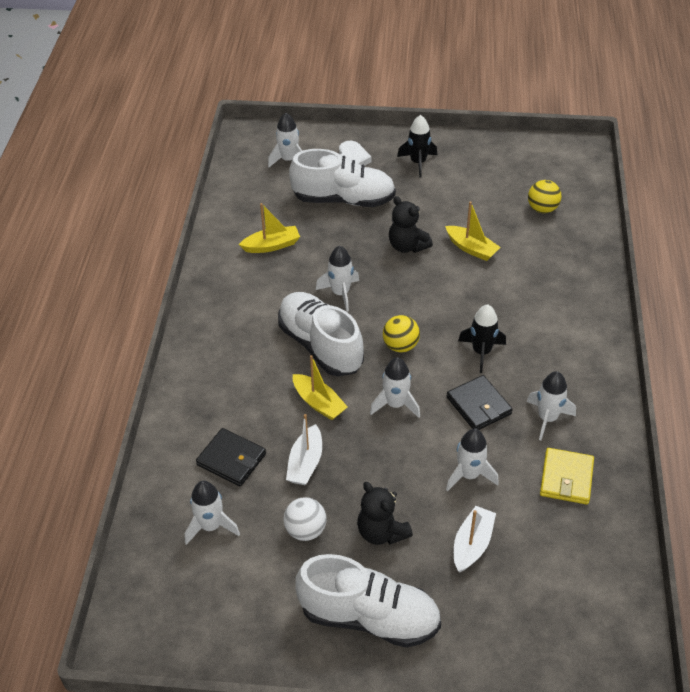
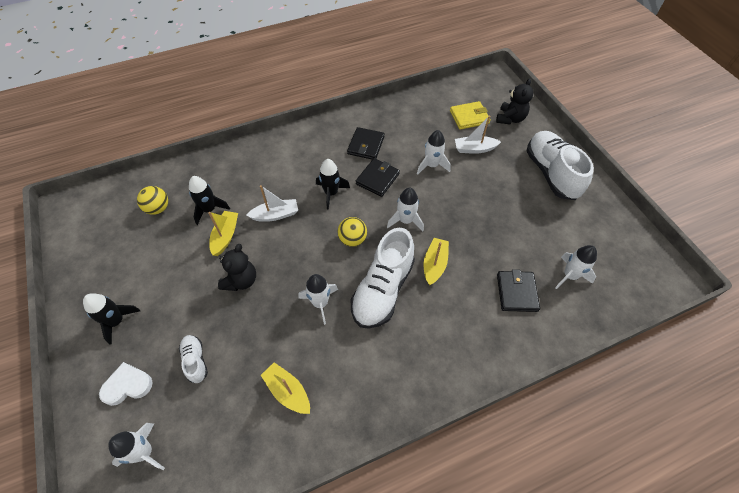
camera: 120 degrees left, 10 degrees up
white ball [283,497,326,541] -> none
white boat [286,414,322,485] -> white boat moved to [246,185,298,222]
white shoe [289,149,396,207] -> white shoe [179,335,208,383], size x0.48
black teddy bear [357,482,413,545] -> black teddy bear moved to [496,78,533,124]
white rocket [527,371,576,440] -> black wallet [347,127,385,160]
yellow wallet [540,448,594,505] -> yellow wallet moved to [450,101,491,130]
none -> black rocket [189,176,230,225]

